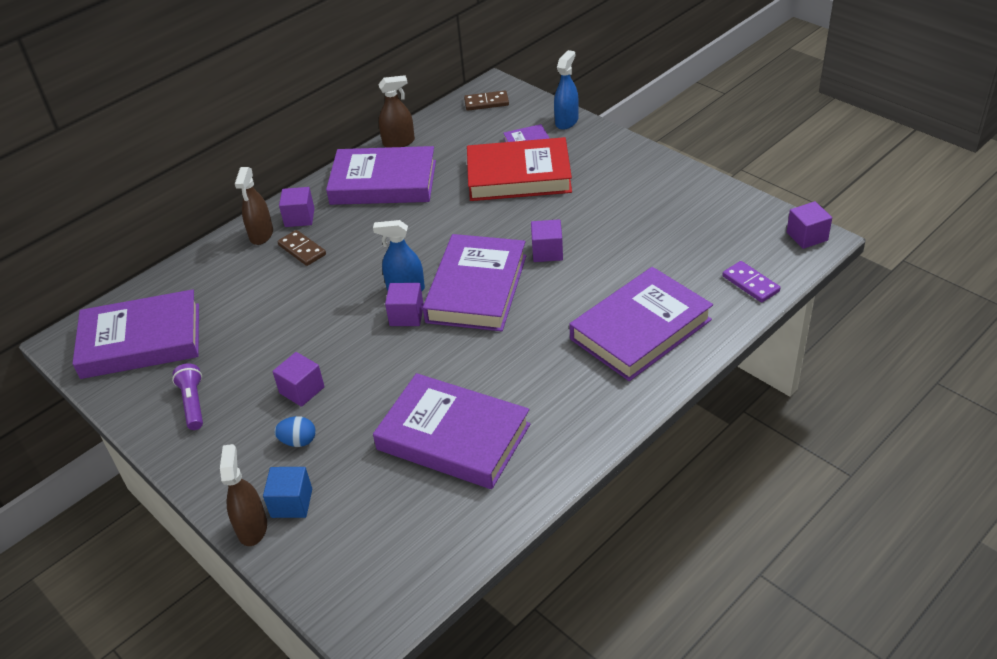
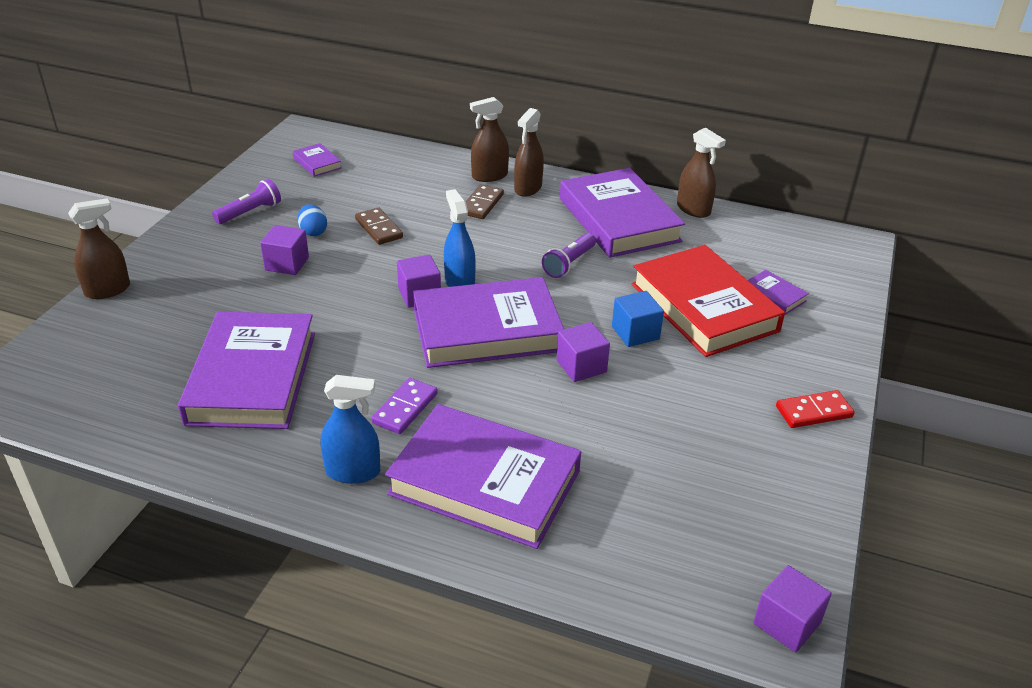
camera: 60 degrees right, 5 degrees down
purple book [72,289,199,379] -> purple book [293,143,342,177], size x0.42
blue cube [263,467,312,518] -> blue cube moved to [612,291,664,347]
blue egg [274,416,316,447] -> blue egg moved to [298,204,327,236]
purple cube [279,187,315,227] -> brown spray bottle [514,108,544,197]
brown domino [464,91,509,111] -> brown domino moved to [355,207,403,245]
blue spray bottle [554,50,579,130] -> blue spray bottle moved to [321,375,380,484]
purple domino [723,261,780,303] -> purple domino moved to [371,378,438,434]
none -> purple flashlight [542,233,596,278]
none -> red domino [776,390,855,428]

